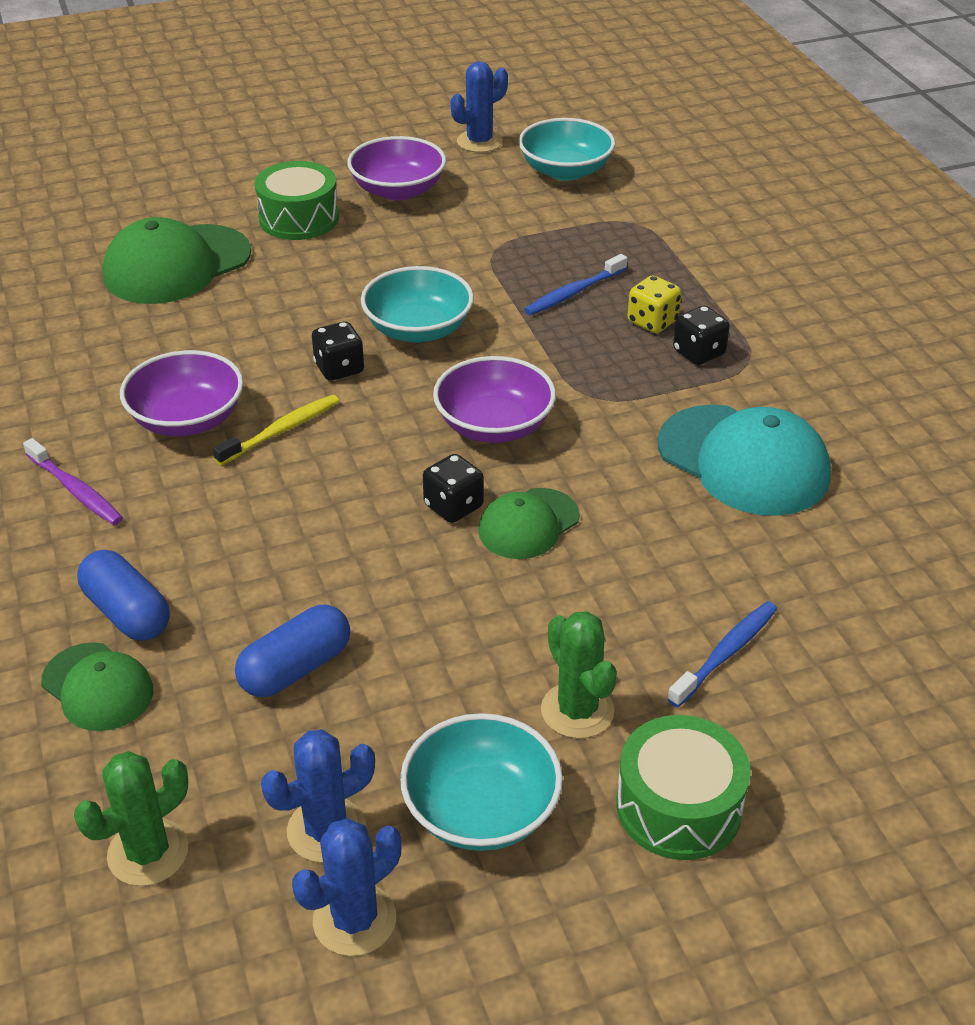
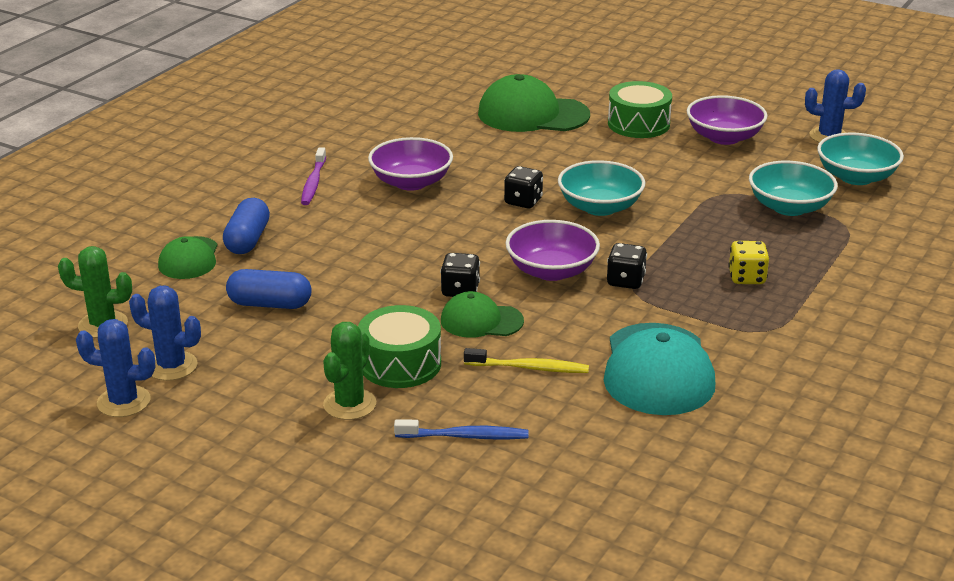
camera: 50 degrees right, 10 degrees down
yellow toothbrush [213,395,339,465] -> yellow toothbrush moved to [464,348,589,373]
turquoise bowl [400,713,563,851] -> turquoise bowl moved to [749,161,838,216]
blue toothbrush [524,254,627,315] -> none
green drum [616,715,751,860] -> green drum moved to [358,305,441,388]
black dice [673,306,730,365] -> black dice moved to [607,243,647,289]

